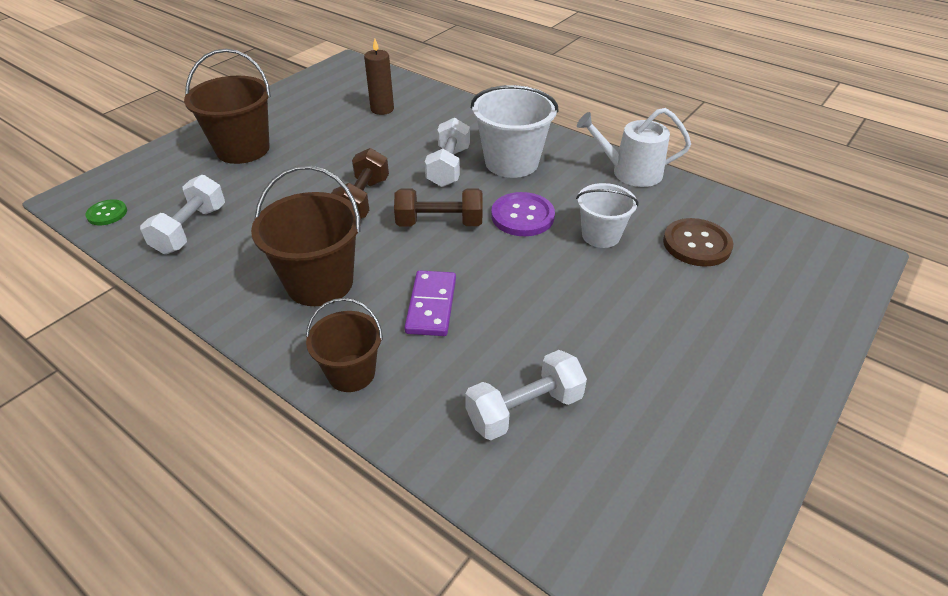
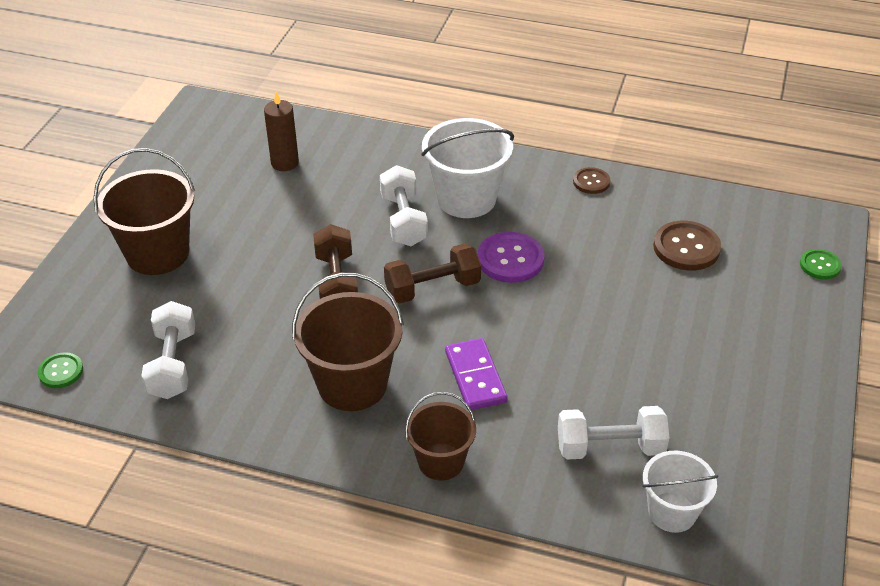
camera: 20 degrees left, 0 degrees up
white dumbbell [465,350,587,440] -> white dumbbell turned 45 degrees clockwise [558,406,669,460]
white bucket [576,183,638,248] -> white bucket moved to [643,451,718,533]
white watering can [577,108,691,187] -> brown button [573,167,610,194]
none -> green button [800,249,842,280]

